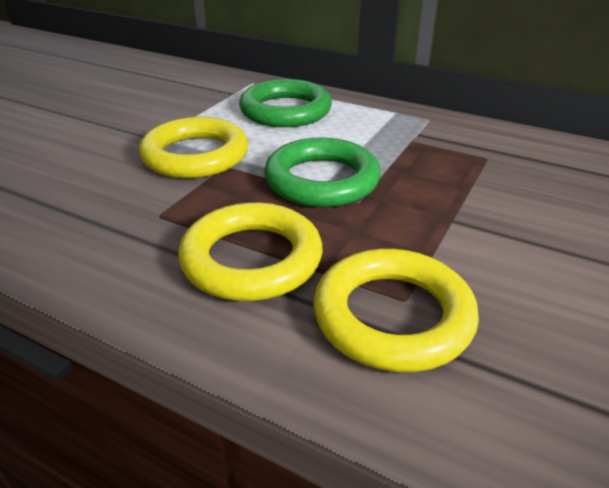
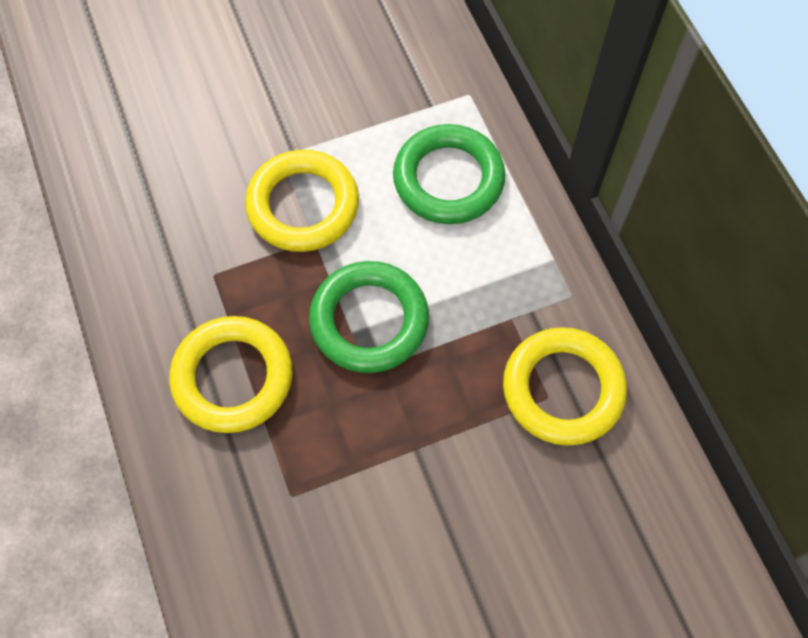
camera: 40 degrees right, 30 degrees up
yellow ring [313,249,479,372] -> yellow ring moved to [503,327,627,446]

